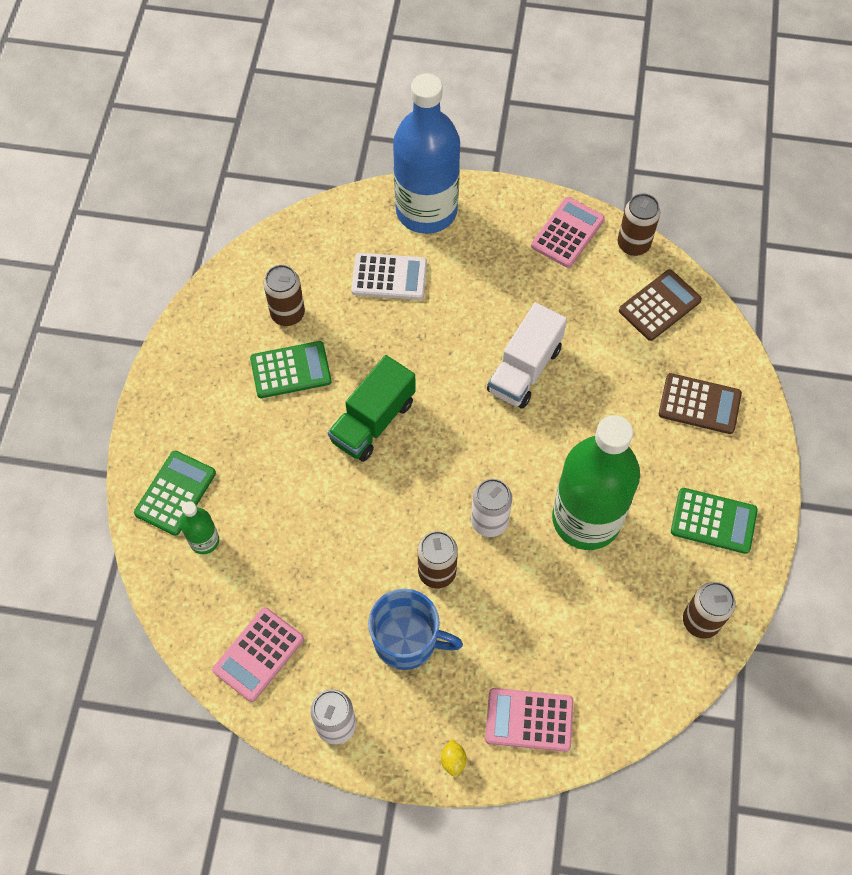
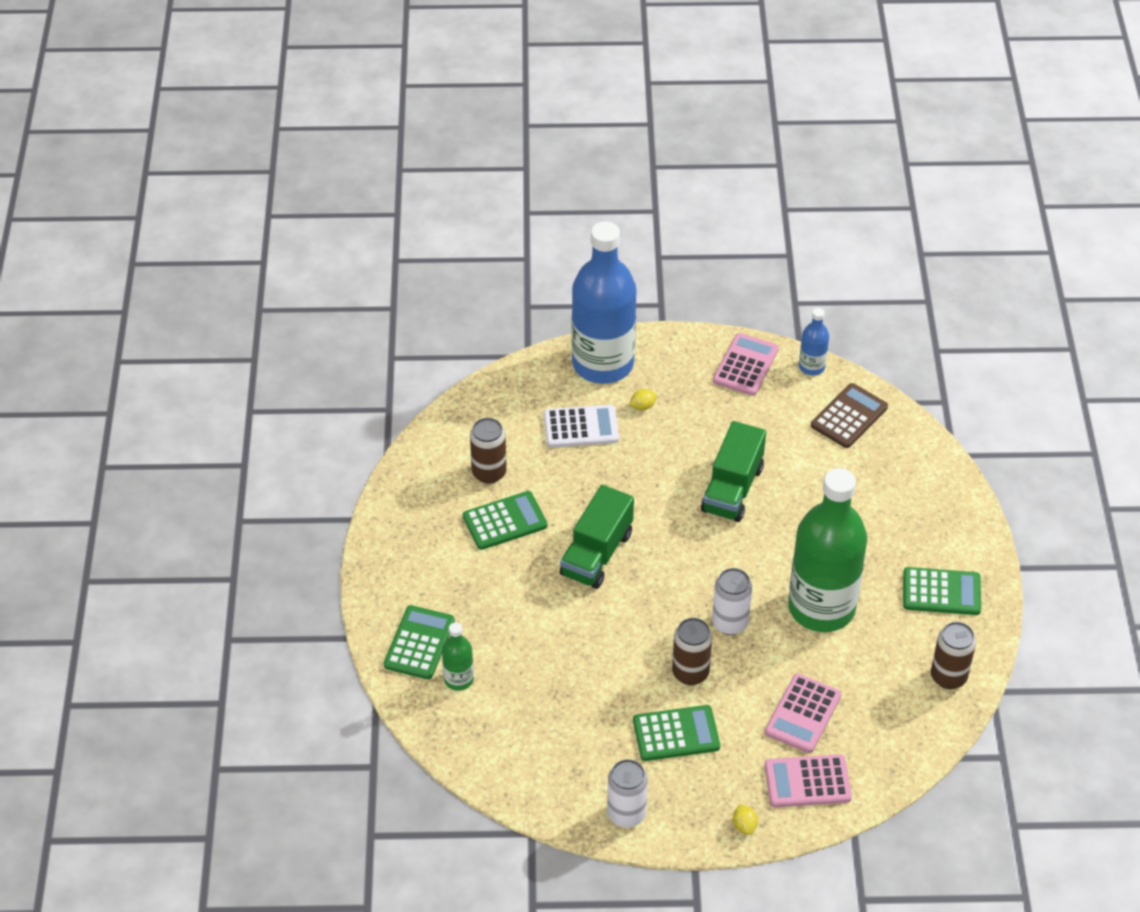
camera: 10 degrees left, 15 degrees down
pink calculator [212,607,304,702] -> pink calculator moved to [765,674,842,753]
blue mug [368,589,463,670] -> green calculator [633,705,720,761]
white truck [487,303,567,409] -> green truck [701,421,766,522]
brown can [618,193,660,256] -> blue bottle [799,308,829,375]
brown calculator [659,373,742,434] -> none
none -> yellow lemon [629,389,657,411]

